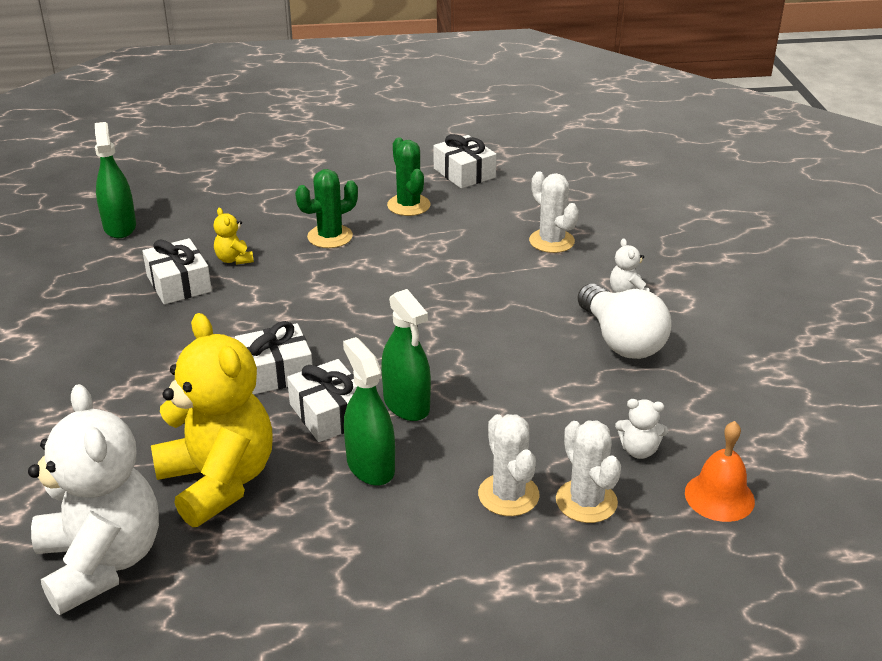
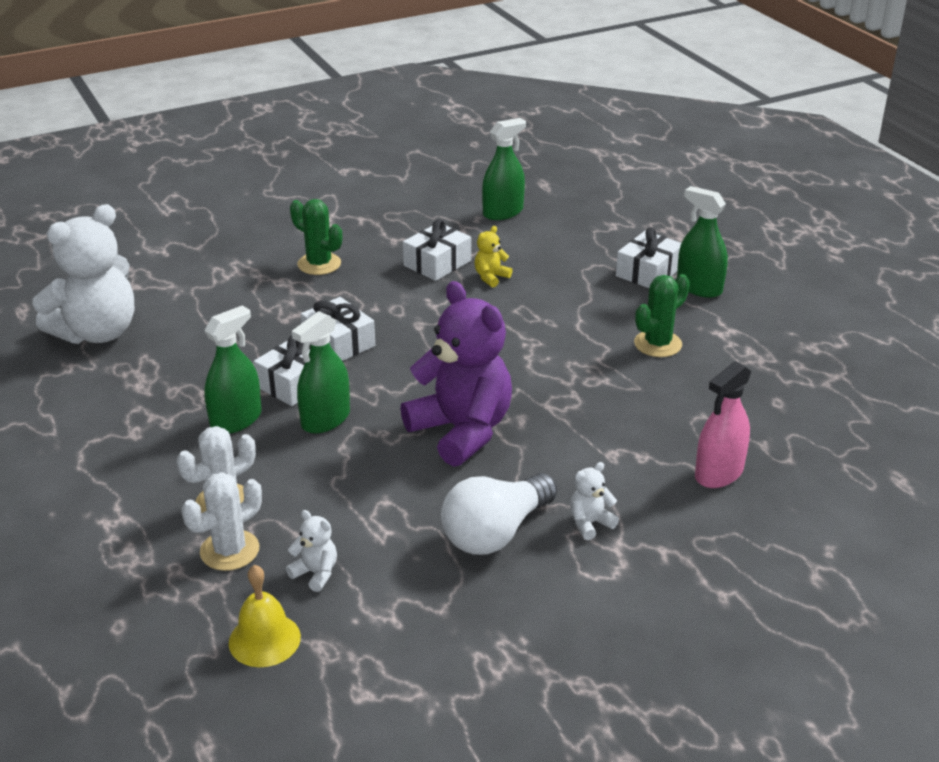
camera: 70 degrees right, 0 degrees up
yellow teddy bear [151,313,273,527] -> none
green cactus [295,169,358,248] -> green cactus moved to [290,199,342,275]
white gift [434,134,497,189] -> white gift moved to [616,227,681,288]
white cactus [529,171,579,253] -> none
white teddy bear [615,399,668,459] -> white teddy bear turned 135 degrees clockwise [286,510,337,592]
orange bell [685,421,755,522] -> yellow bell [229,565,301,667]
none -> purple teddy bear [400,281,512,467]
none -> green spray bottle [677,186,728,298]
none -> pink spray bottle [695,362,751,488]

